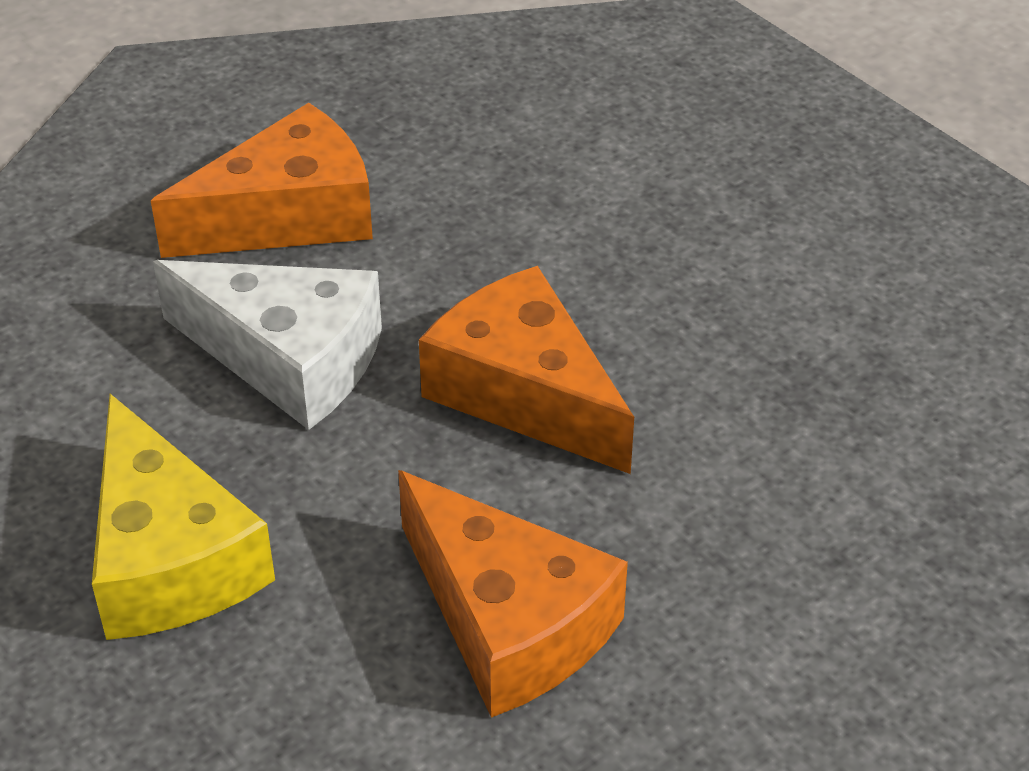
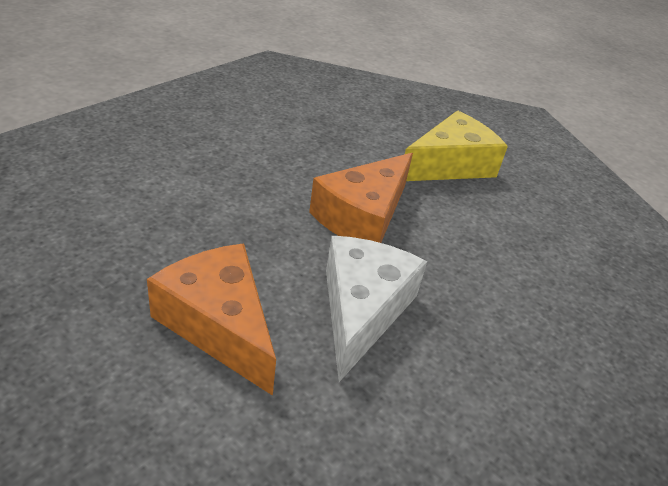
camera: 105 degrees left, 5 degrees down
yellow cheese [92,394,275,640] -> yellow cheese moved to [405,111,508,181]
orange cheese [398,470,628,718] -> none

